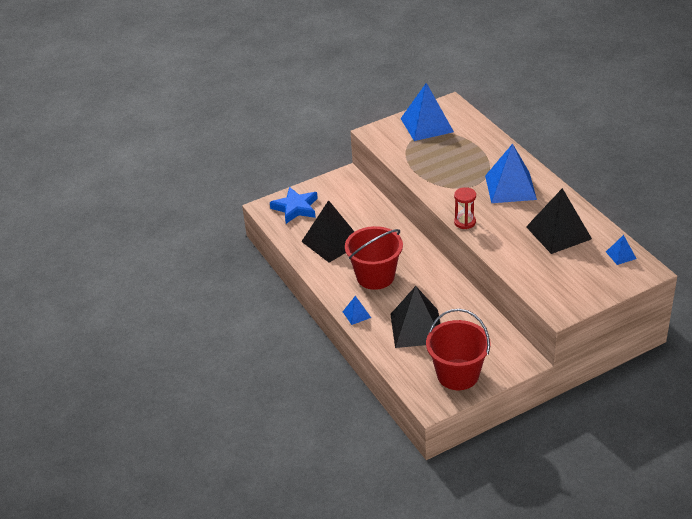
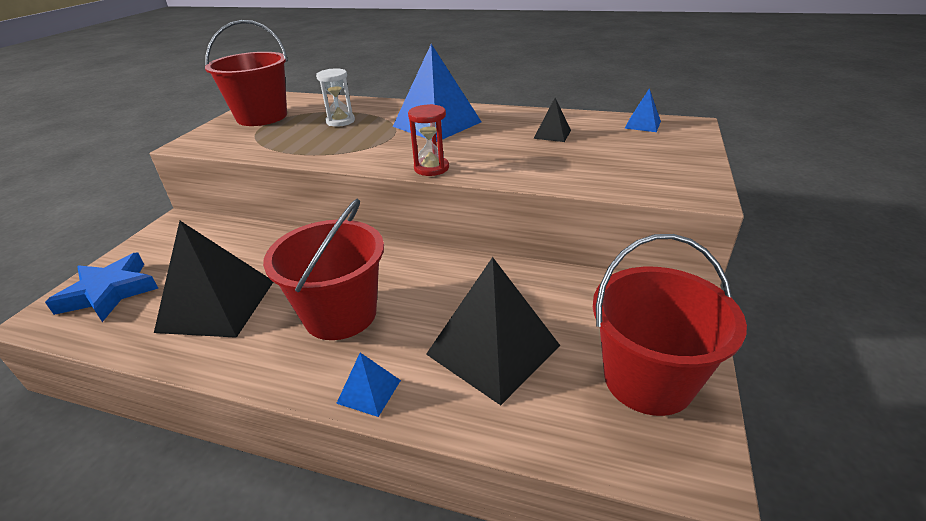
camera: 45 degrees left, 5 degrees down
blue pyramid [400,83,454,141] -> red bucket [205,20,288,126]
black pyramid [526,188,592,254] -> black pyramid [533,98,571,142], size x0.46
none -> white hourglass [316,68,355,127]

